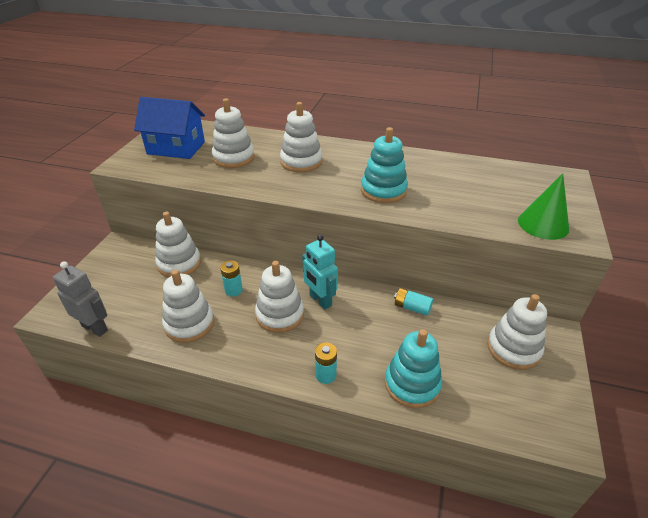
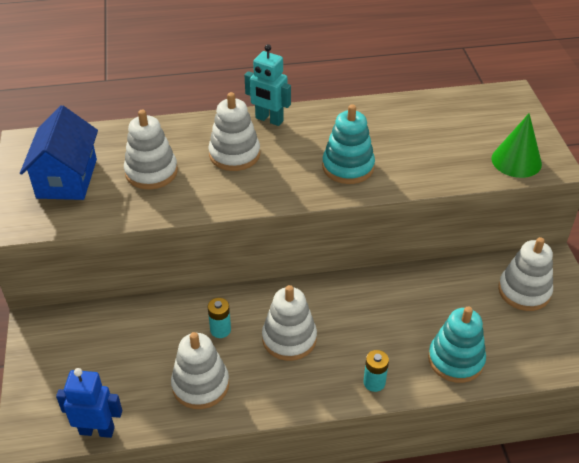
camera: 25 degrees left, 5 degrees up
grey robot [53,261,108,337] -> blue robot [56,368,122,438]
blue house [134,97,205,159] -> blue house turned 75 degrees counterclockwise [20,105,98,200]
white stacking toy [155,212,201,277] -> none
turquoise robot [302,234,338,310] -> turquoise robot moved to [244,44,291,126]
turquoise battery [394,288,433,316] -> none

